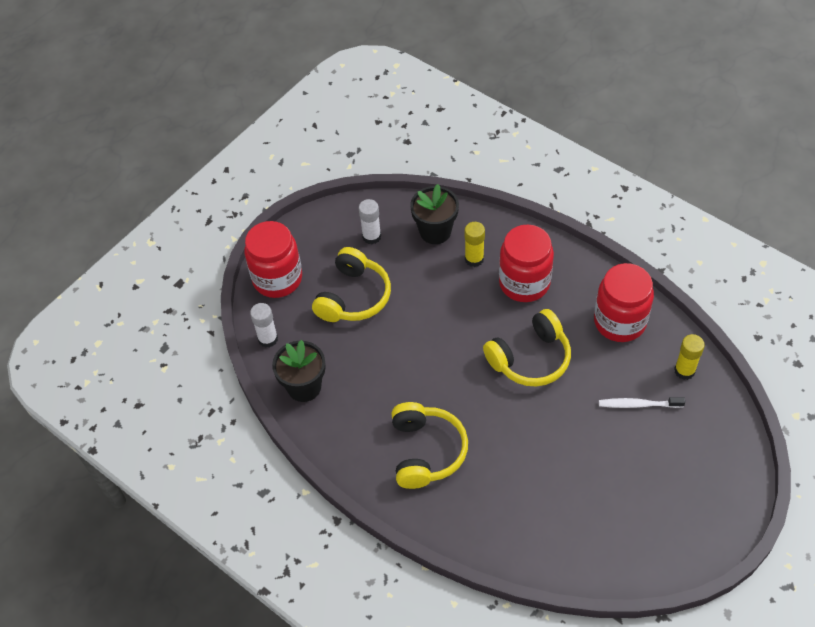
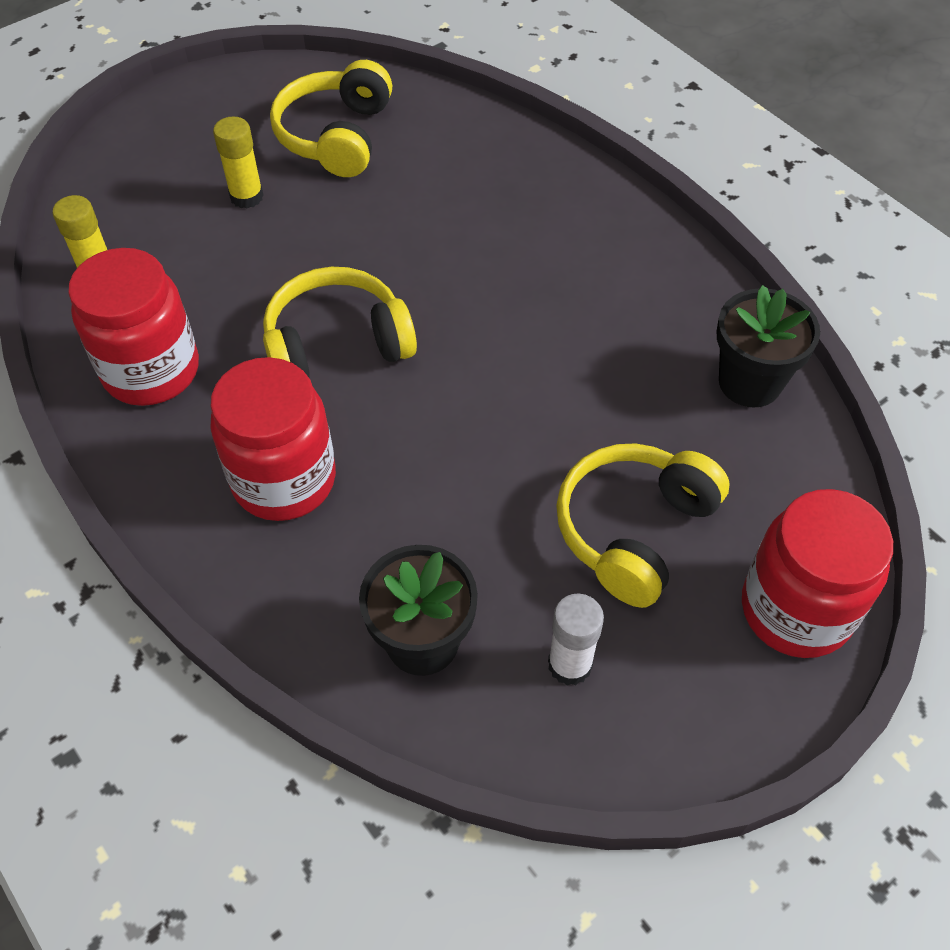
camera: 170 degrees left, 0 degrees up
white glue stick [250,303,278,348] -> none
yellow headphones [392,402,468,489] -> yellow headphones moved to [270,60,392,177]
yellow glue stick [464,222,485,267] -> yellow glue stick moved to [213,116,264,209]
white toothbrush [599,397,685,408] -> none

